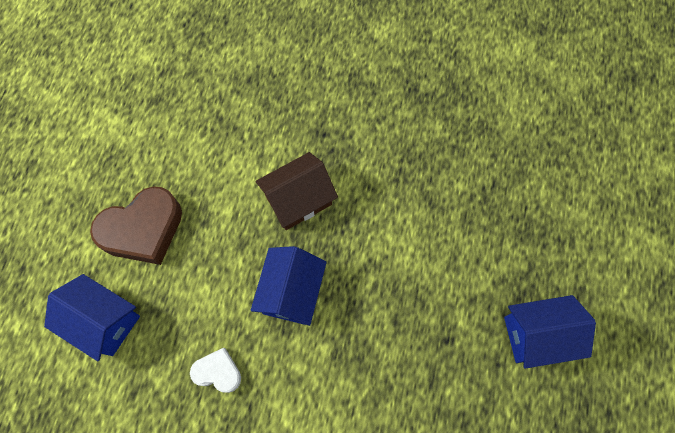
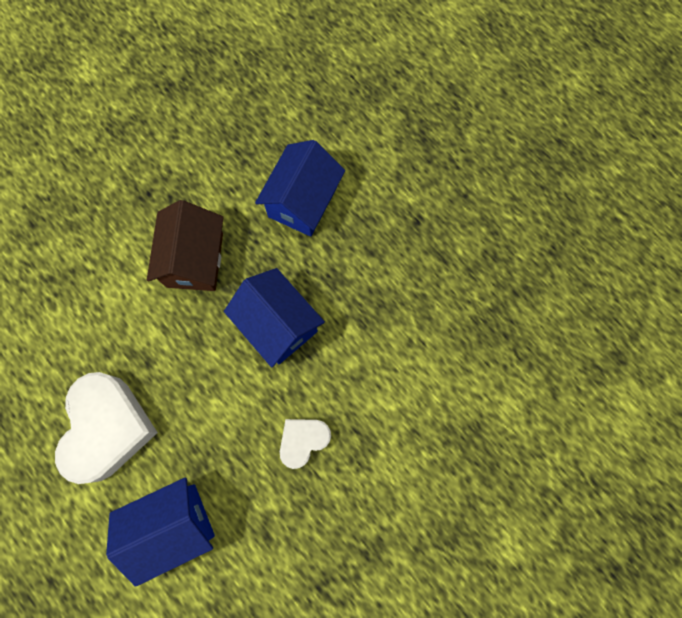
camera: 55 degrees left, 5 degrees up
brown heart [90,186,182,265] -> white heart [55,372,158,484]
blue house [504,295,596,369] -> blue house moved to [255,140,345,237]

